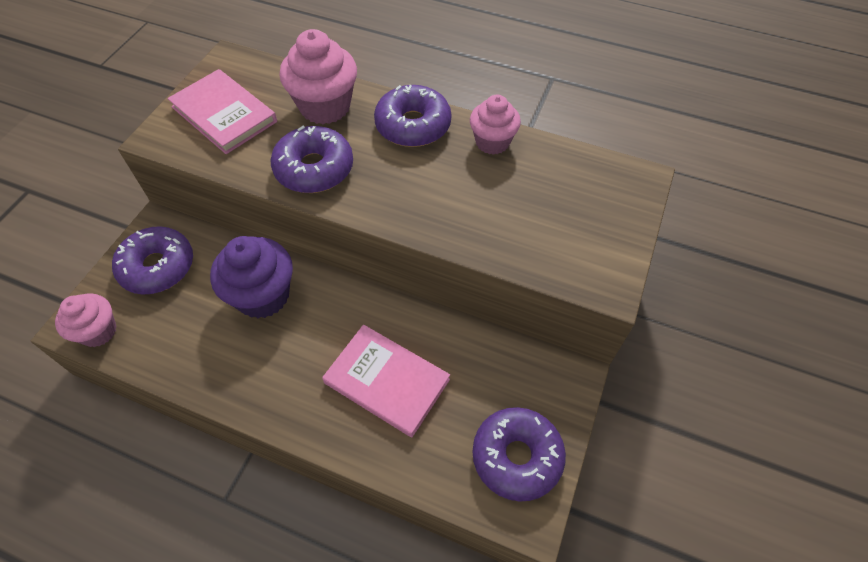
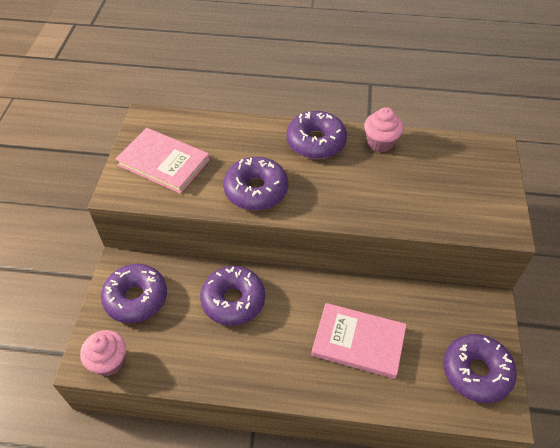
camera: 15 degrees left, 5 degrees down
purple cupcake [210,236,293,318] -> purple donut [200,266,265,326]
pink cupcake [280,29,357,124] -> none

